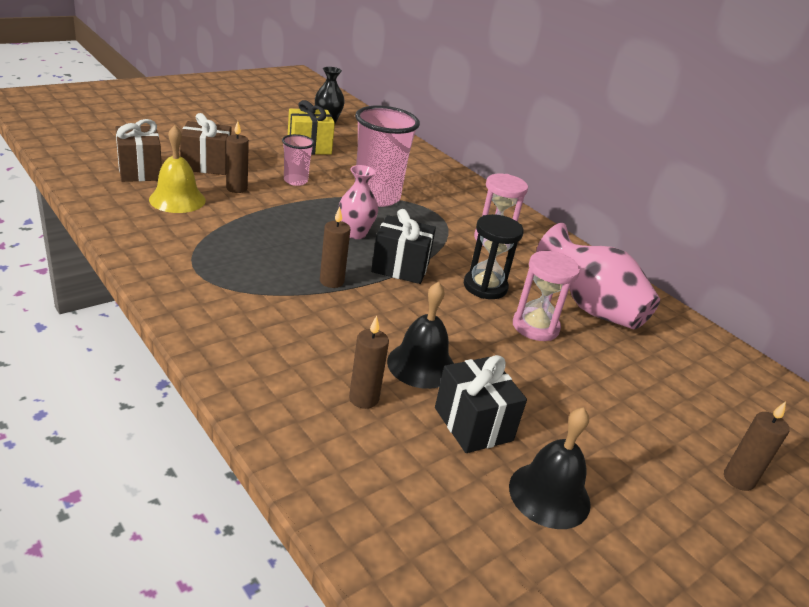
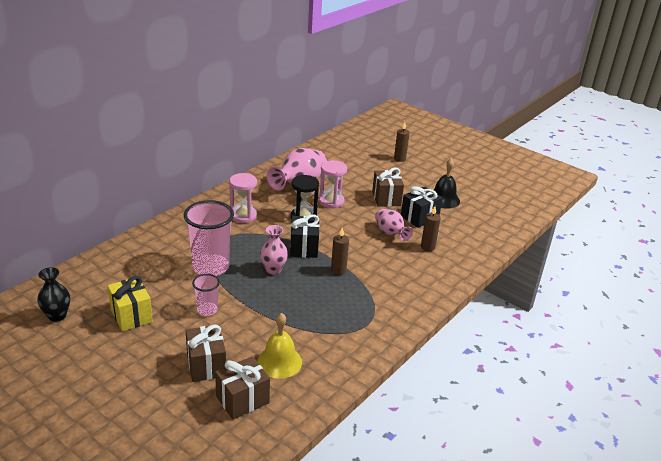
camera: 100 degrees left, 0 degrees up
brown candle [226,121,249,193] -> none
black bell [387,282,454,389] -> pink vase [375,209,413,241]
none -> brown gift [372,168,404,207]

